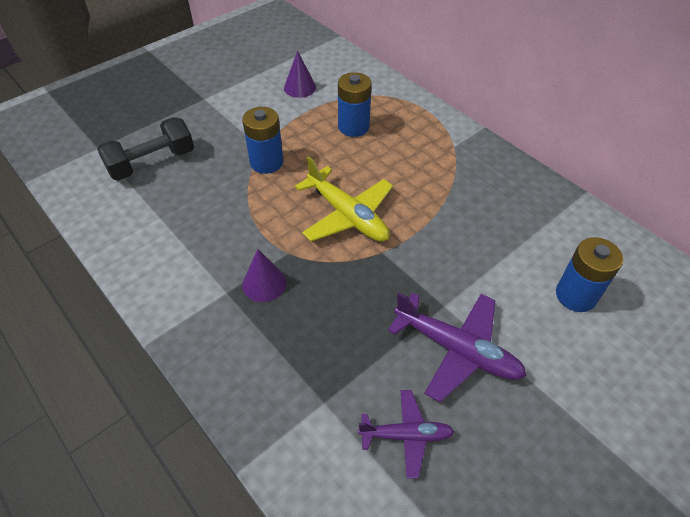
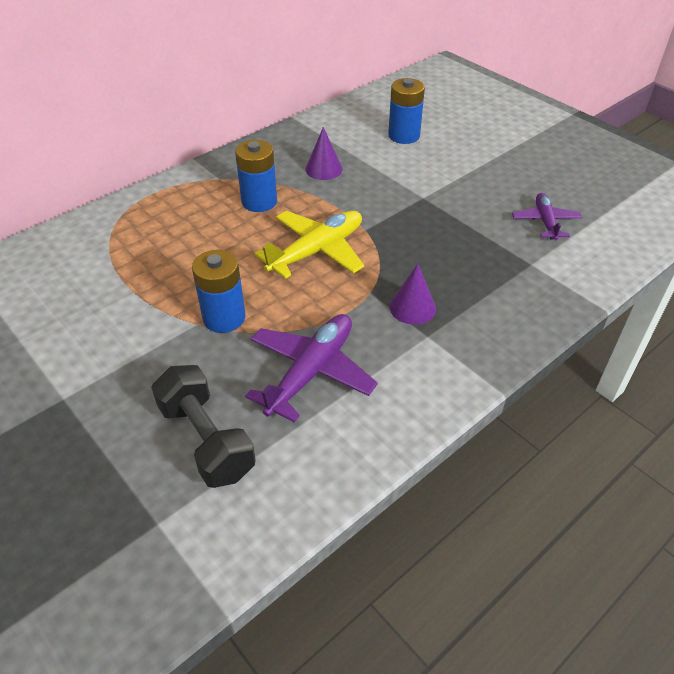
camera: 90 degrees left, 5 degrees down
purple cone [284,51,316,98] -> purple cone moved to [305,127,342,180]
blue battery [338,72,372,137] -> blue battery moved to [235,140,277,212]
purple plane [388,292,527,402] -> purple plane moved to [245,314,378,422]

